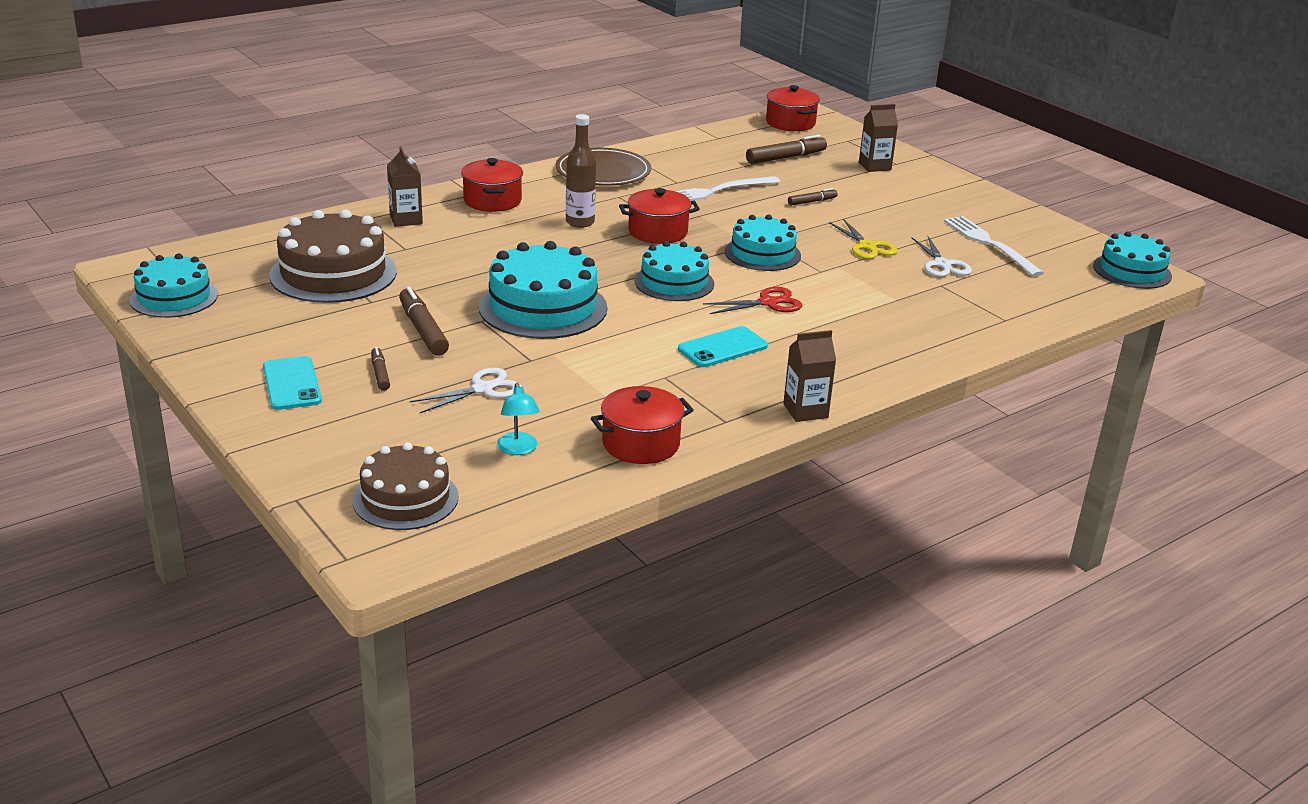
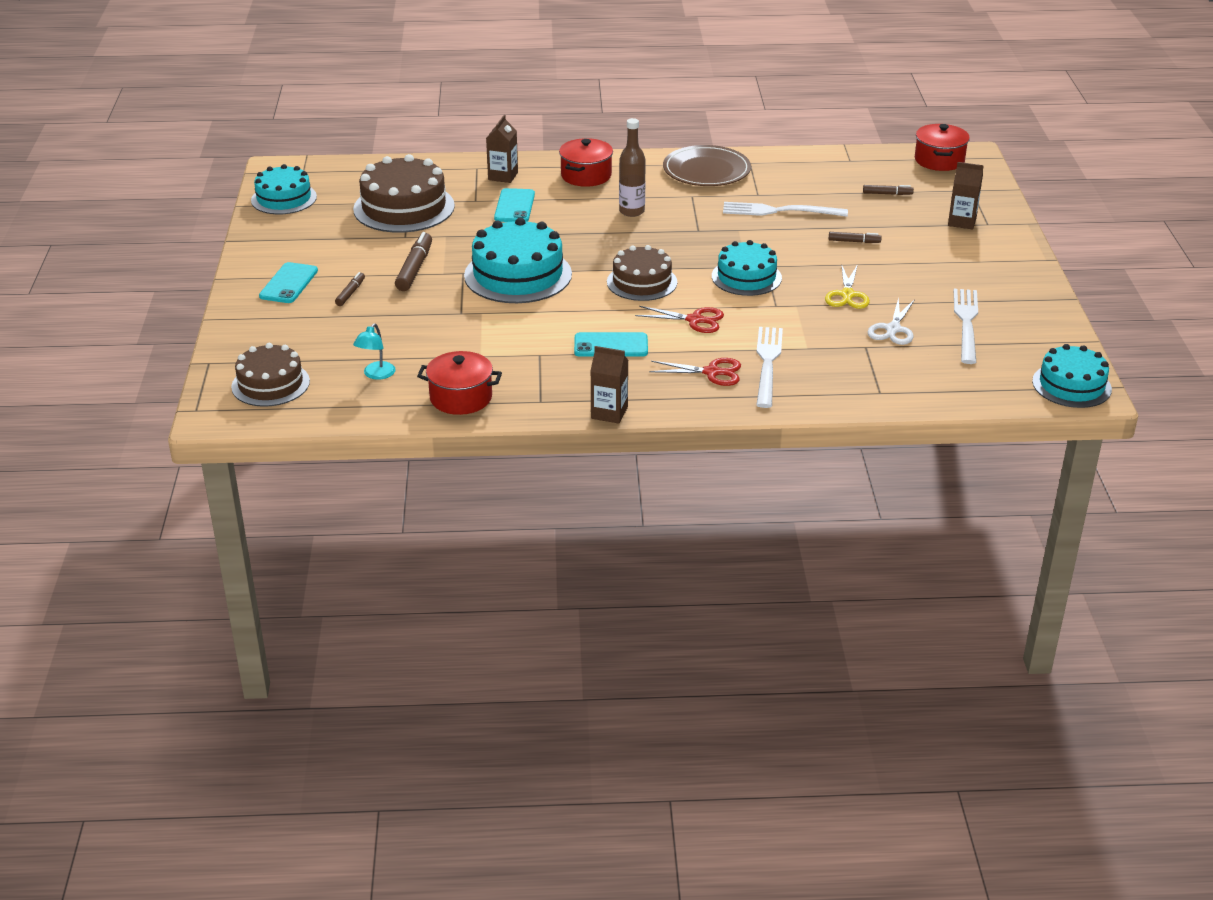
camera: 35 degrees right, 5 degrees up
white scissors [410,368,521,413] -> none
red pot [619,188,700,244] -> none
turquoise cake [634,241,714,301] -> brown cake [607,245,677,301]
brown marker [746,135,827,164] -> brown marker [863,185,914,195], size x0.57
none -> turquoise phone [494,188,535,222]
none -> red scissors [649,358,741,386]
none -> white fork [757,327,783,408]

